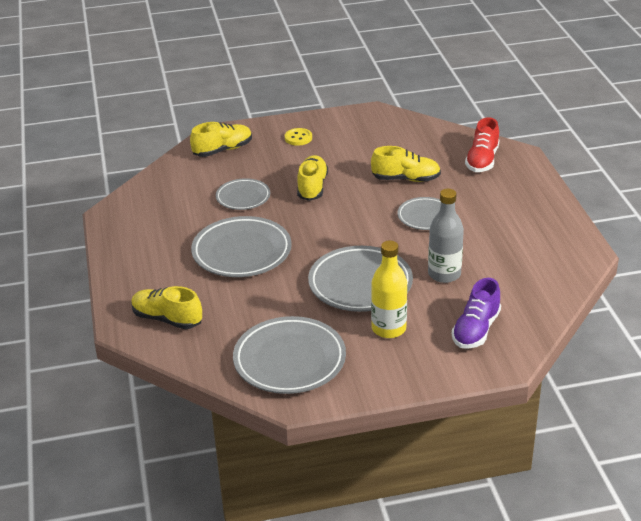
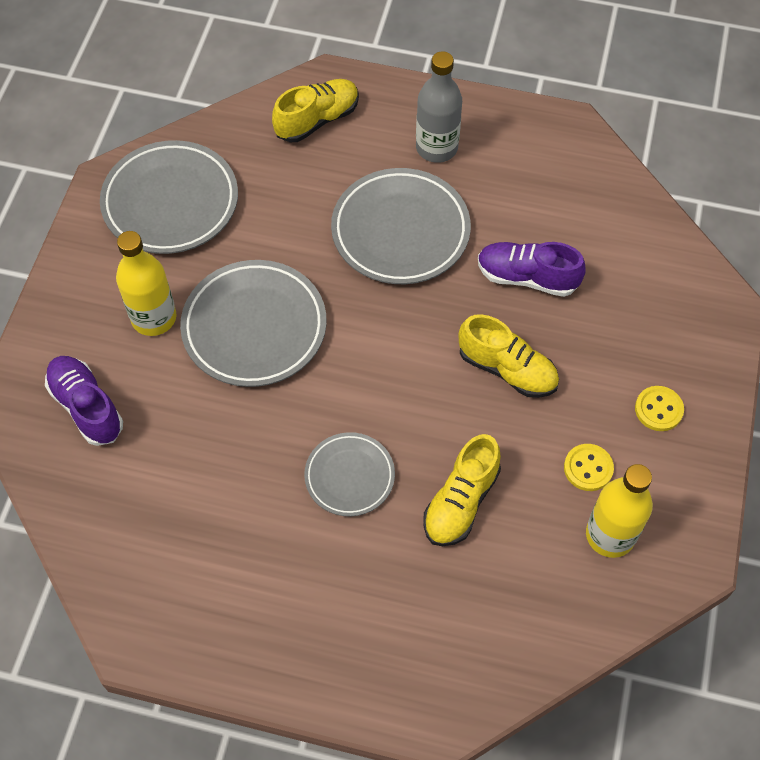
camera: 115 degrees right, 25 degrees up
yellow shoe [190,122,252,157] -> none
grey plate [216,178,270,210] -> purple shoe [478,242,586,297]
grey bottle [428,188,464,283] -> grey bottle moved to [416,51,462,163]
red shoe [465,117,499,172] -> none
none -> yellow button [564,444,614,491]
none -> yellow bottle [586,464,653,558]

